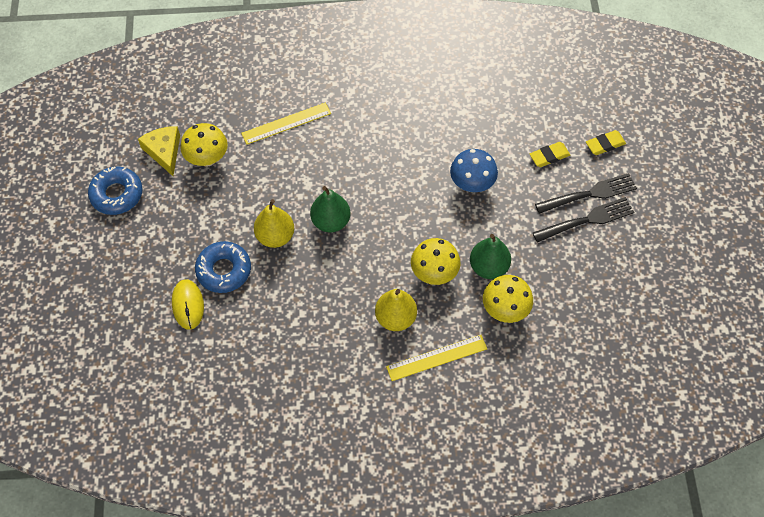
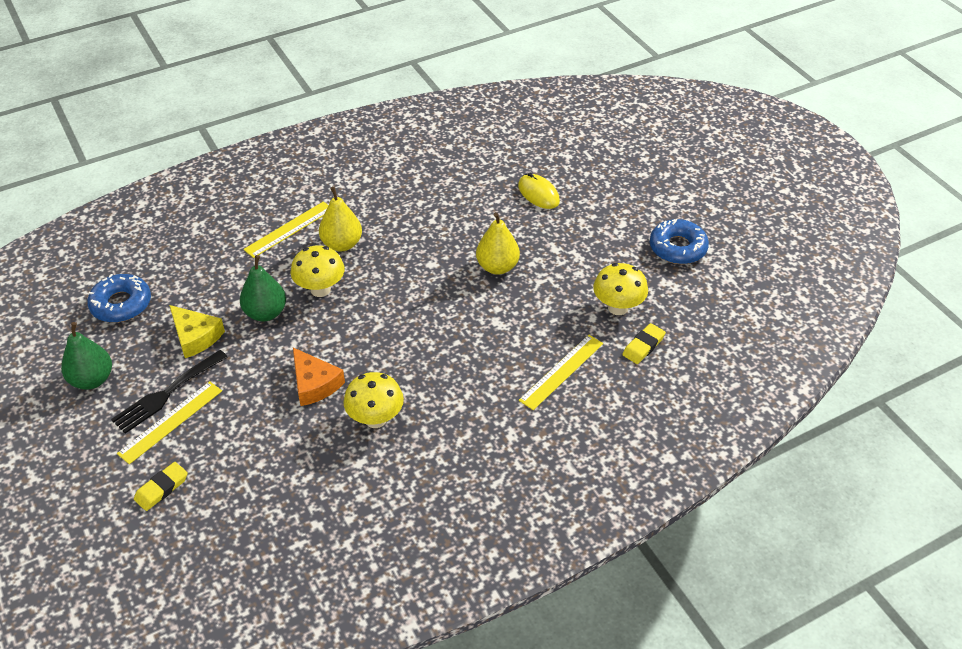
camera: 155 degrees right, 15 degrees down
yellow cheese [138,126,180,176] -> yellow cheese moved to [169,305,225,358]
blue donut [195,241,251,293] -> blue donut moved to [87,274,151,323]
green pear [310,186,351,232] -> green pear moved to [61,322,112,389]
blue mushroom [450,149,498,192] -> orange cheese [293,348,345,406]
yellow mushroom [483,275,533,323] -> yellow mushroom moved to [343,372,404,428]
yellow eraser [530,142,570,167] -> yellow eraser moved to [622,323,666,364]
black fork [535,173,637,214] -> yellow ruler [117,381,222,464]

